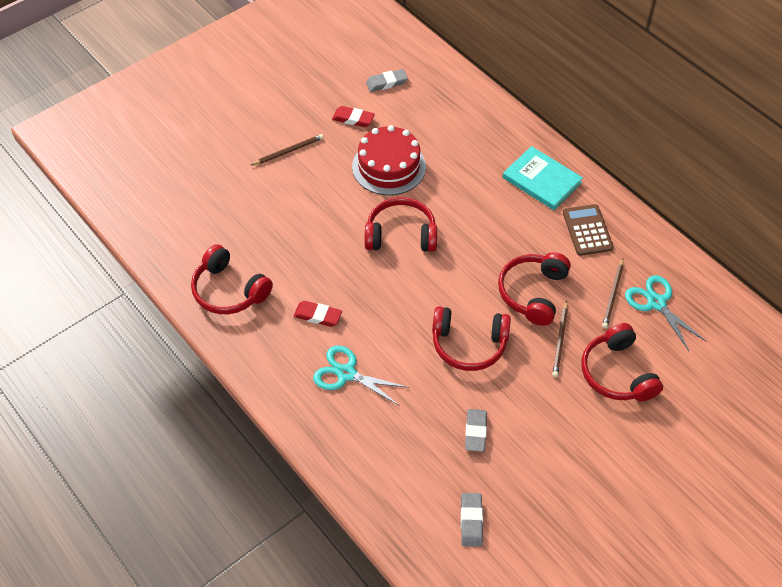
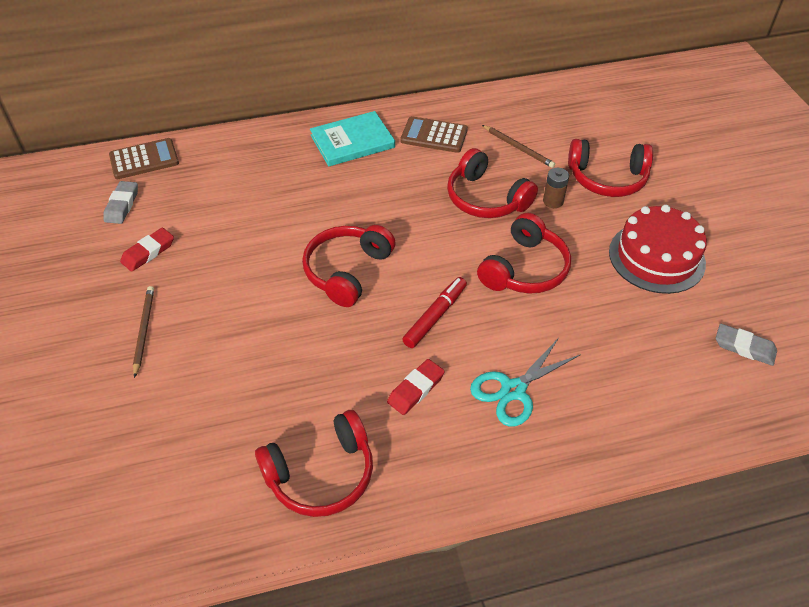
camera: 65 degrees left, 5 degrees down
red cake [352,125,426,195] -> red cake moved to [609,205,707,294]
grey eraser [465,409,487,452] -> none
brown pencil [552,301,568,377] -> brown battery [543,168,569,208]
turquoise scissors [625,275,706,351] -> none
none -> brown calculator [109,138,179,179]
none -> red marker [402,277,467,348]

